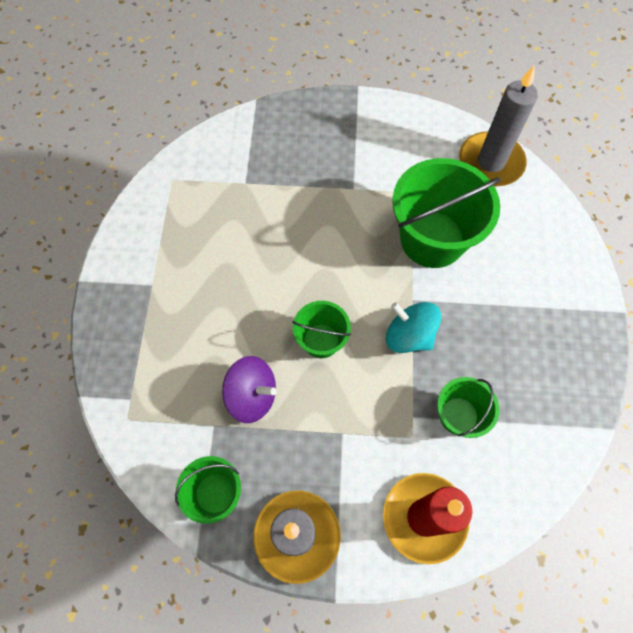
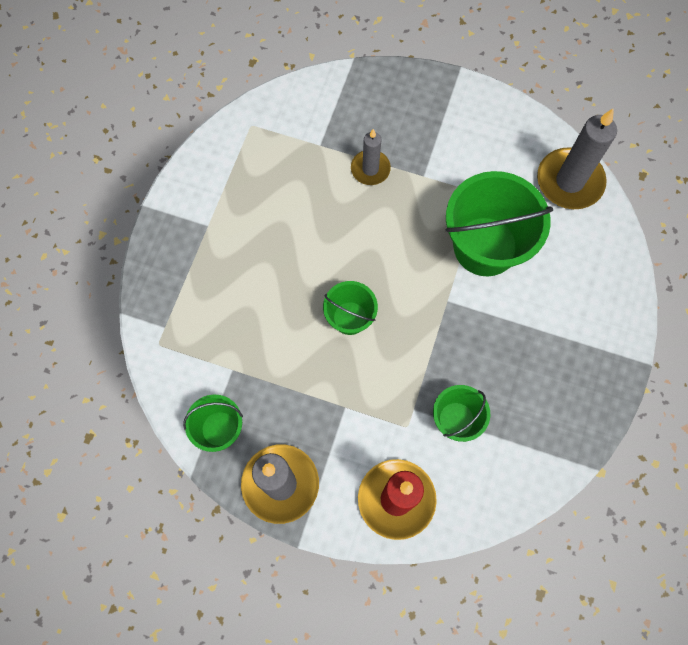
camera: 15 degrees right, 5 degrees up
purple spinning top [222,356,276,423] -> none
turquoise spinning top [386,302,441,353] -> none
none -> grey candle [351,129,391,185]

